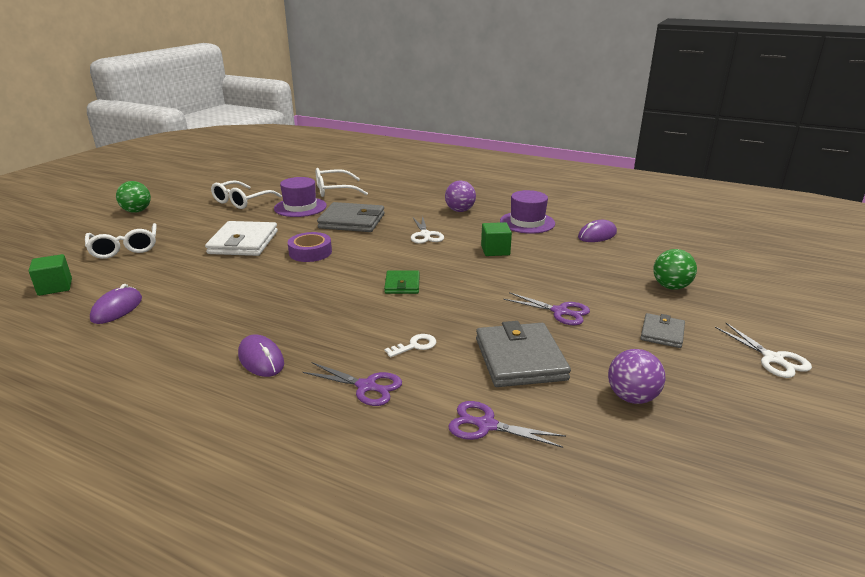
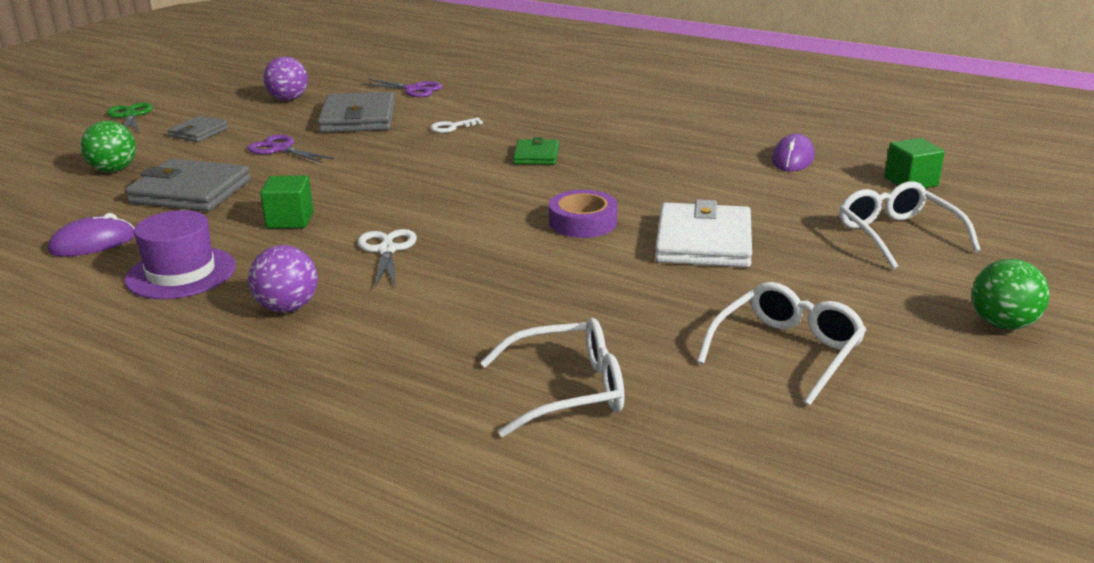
camera: 175 degrees left, 0 degrees up
purple mouse [238,334,284,377] -> none
purple hat [274,177,327,217] -> none
purple scissors [303,362,402,406] -> none
grey wallet [317,202,384,232] -> grey wallet moved to [125,159,251,212]
green wallet [384,270,420,294] -> green wallet moved to [513,137,559,165]
white scissors [715,323,812,378] -> green scissors [107,103,153,134]

